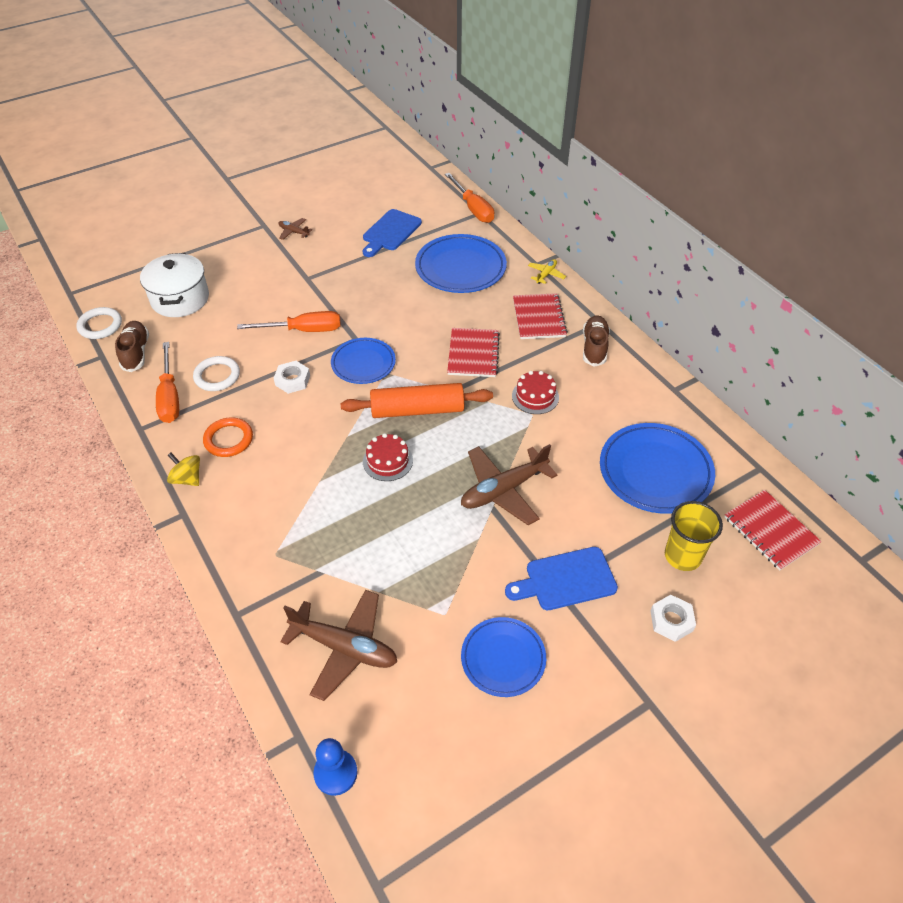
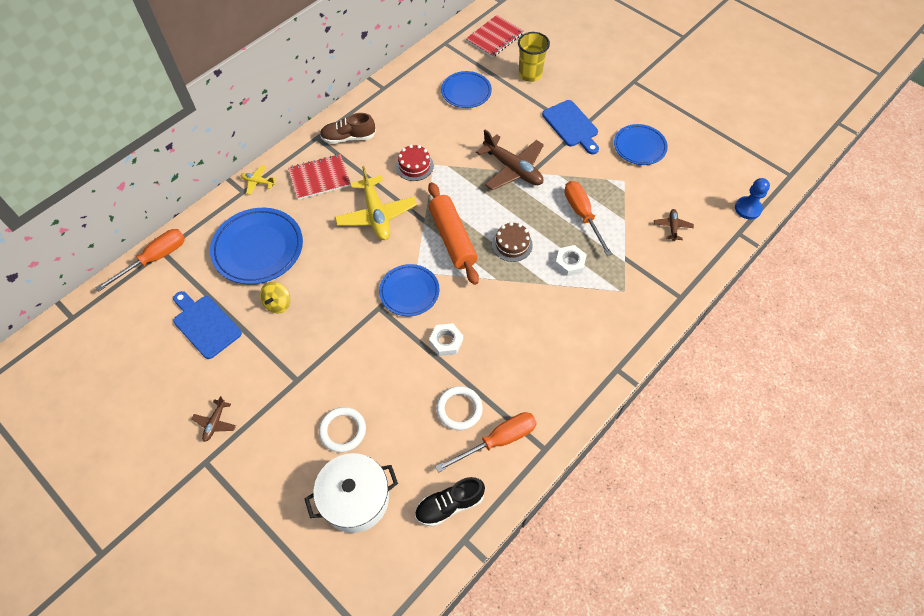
camera: 105 degrees left, 10 degrees up
white ring [76,307,122,339] -> white ring moved to [319,407,366,452]
brown shoe [115,321,149,372] -> black shoe [415,477,485,527]
yellow spinning top [167,453,200,486] -> yellow spinning top moved to [260,282,290,313]
orange ring [203,417,253,457] -> none
orange screwdriver [237,311,341,332] -> orange screwdriver moved to [564,181,612,256]
brown plane [280,590,397,701] -> brown plane [654,209,694,241], size x0.48
blue cutting board [363,209,422,257] -> blue cutting board turned 150 degrees counterclockwise [173,291,242,359]
red cake [363,433,413,481] -> brown cake [492,222,533,262]
red notebook [447,328,500,377] -> yellow plane [335,166,417,240]
blue plate [600,423,715,514] -> blue plate [441,71,492,108], size x0.64
white nut [651,595,696,642] -> white nut moved to [555,245,587,276]

